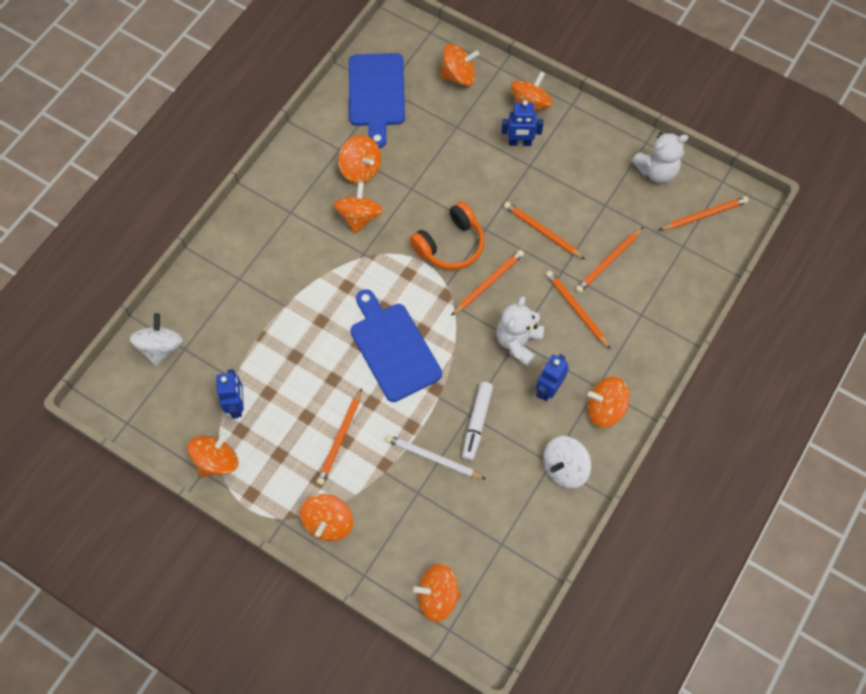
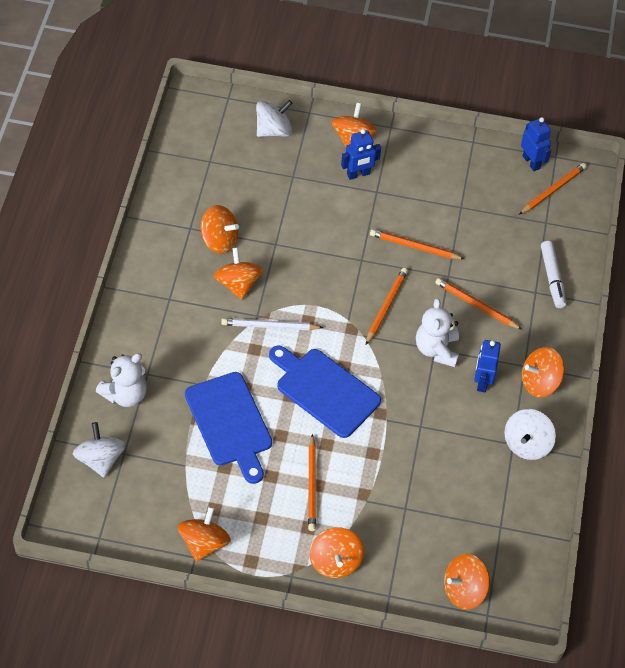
camera: 25 degrees left, 10 degrees down
blue robot [216,369,244,419] -> blue robot moved to [521,117,551,171]
blue cutting board [349,53,405,148] -> blue cutting board moved to [185,372,272,484]
white pencil [385,435,486,479] -> white pencil moved to [221,318,324,330]
orange headphones [410,201,485,270] -> none
orange spinning top [440,44,479,86] -> white spinning top [256,100,293,137]
white marker [462,382,493,461] -> white marker moved to [541,241,566,308]
orange pencil [575,227,643,293] -> none
white teddy bear [632,132,688,183] -> white teddy bear moved to [96,353,147,407]

